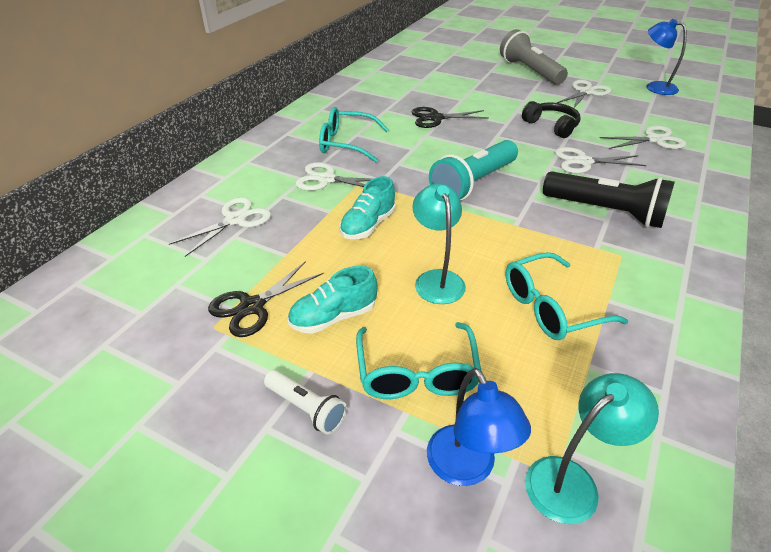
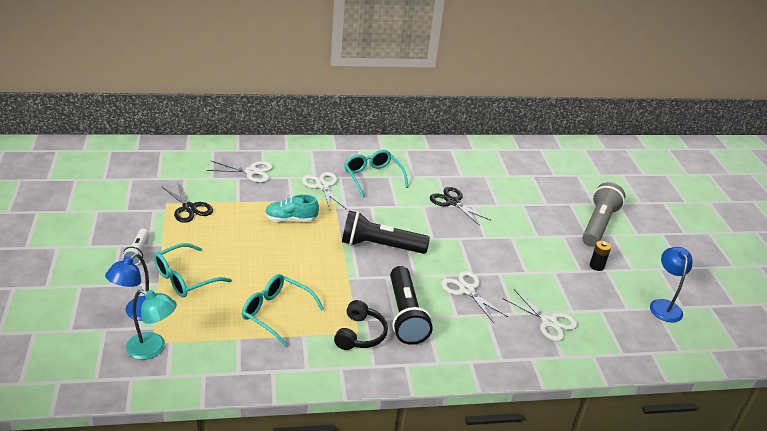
camera: 50 degrees right, 5 degrees down
black scissors [208,261,324,337] -> black scissors turned 135 degrees counterclockwise [161,181,213,223]
turquoise shoe [288,266,378,334] -> none
turquoise lamp [412,184,466,304] -> none
turquoise flashlight [429,140,518,200] -> black flashlight [342,211,430,254]
black headphones [522,101,580,138] -> black headphones moved to [334,300,388,350]
white scissors [557,80,611,108] -> black battery [590,241,611,271]

